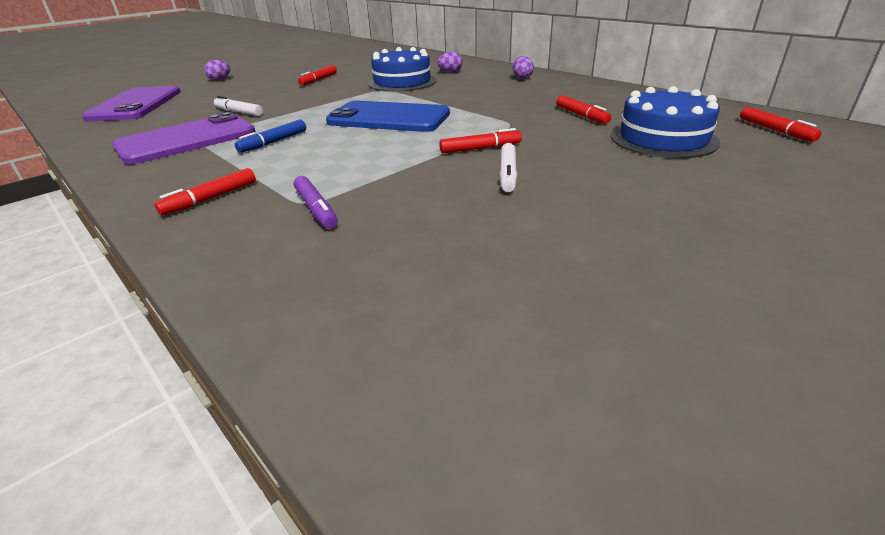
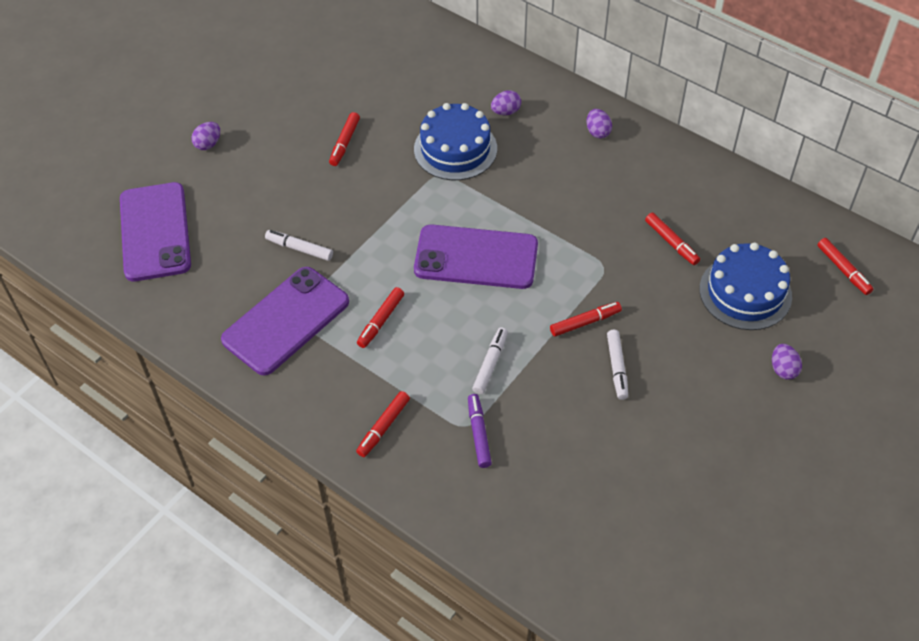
camera: 10 degrees left, 20 degrees up
blue marker [235,119,306,153] -> red marker [357,287,404,348]
purple marker [294,176,338,229] -> purple marker turned 150 degrees counterclockwise [468,394,492,468]
blue phone [326,101,450,132] -> purple phone [414,225,538,289]
none -> white marker [472,327,508,394]
none -> purple egg [772,344,802,380]

